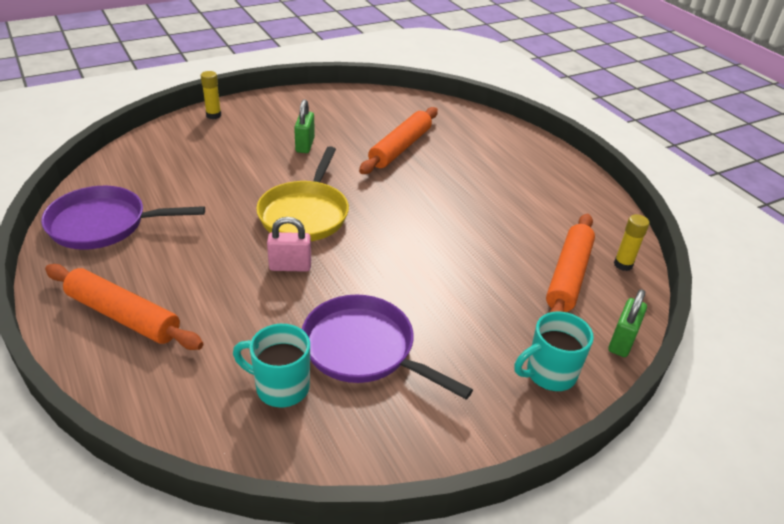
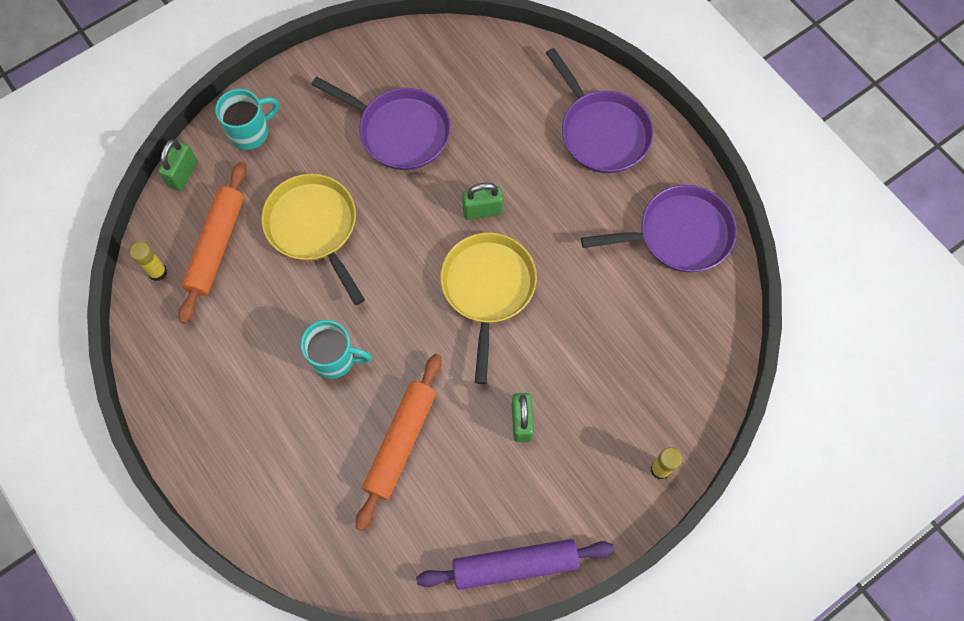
camera: 175 degrees right, 30 degrees up
orange rolling pin [45,264,203,350] -> purple pan [546,48,653,173]
turquoise mug [233,324,310,407] -> turquoise mug moved to [301,320,372,379]
pink padlock [267,217,311,272] -> green padlock [462,183,503,220]
none -> yellow pan [261,174,365,305]
none -> purple rolling pin [416,539,614,590]

